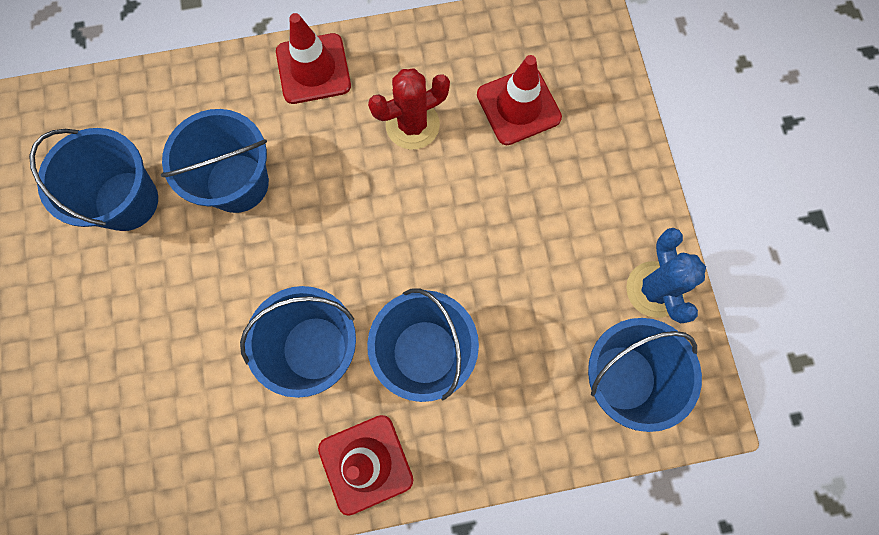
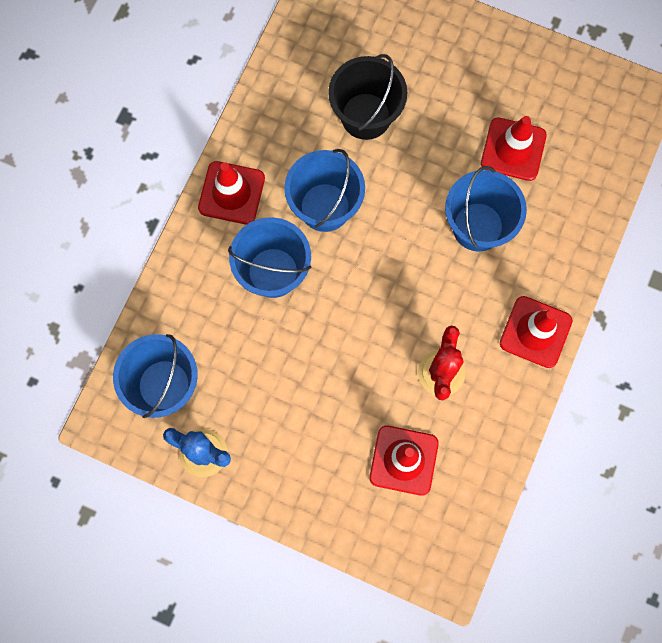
camera: 125 degrees right, 0 degrees up
blue bucket [29,128,158,231] -> red traffic cone [481,116,547,181]
none -> black bucket [328,54,407,140]

